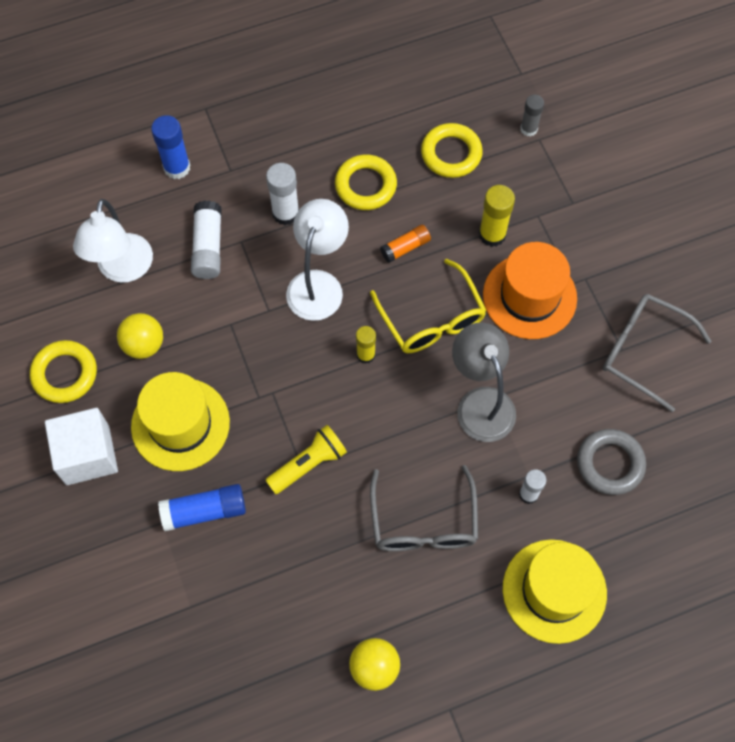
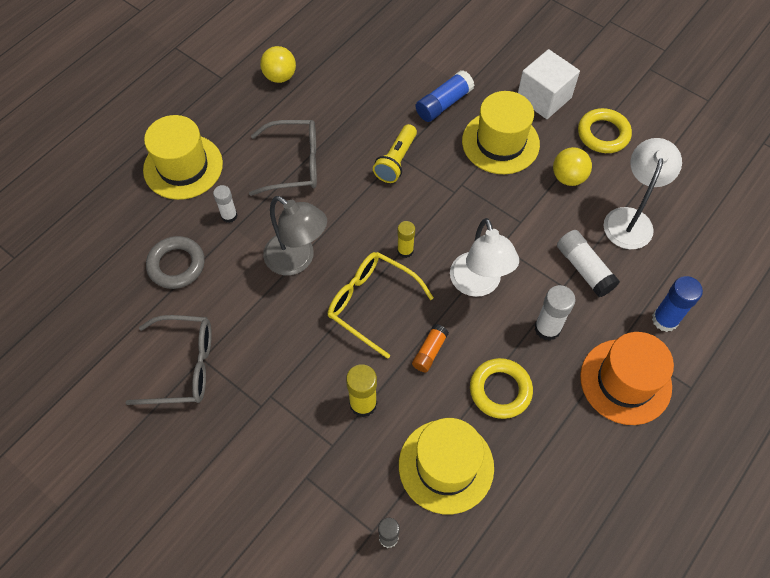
camera: 150 degrees right, 5 degrees down
white lamp [73,199,153,283] -> white lamp turned 45 degrees clockwise [604,138,682,249]
grey glasses [370,465,478,551] -> grey glasses turned 120 degrees clockwise [249,120,317,196]
yellow ring [421,123,483,178] -> yellow hat [399,418,494,514]
orange hat [483,242,577,339] -> orange hat moved to [580,332,674,425]

